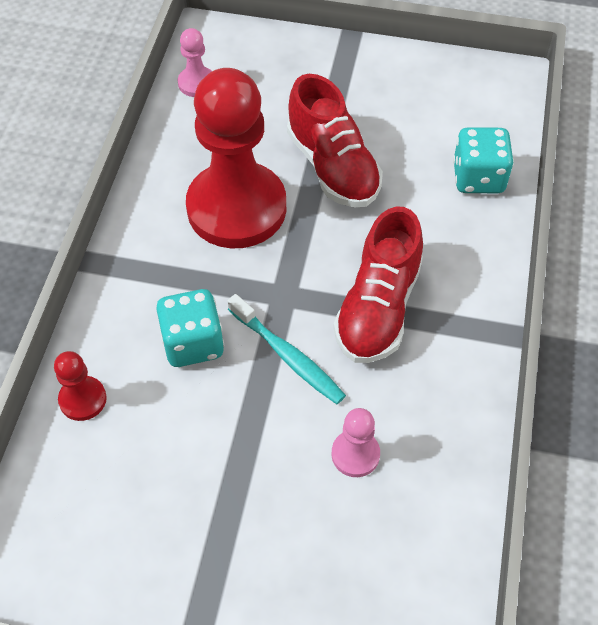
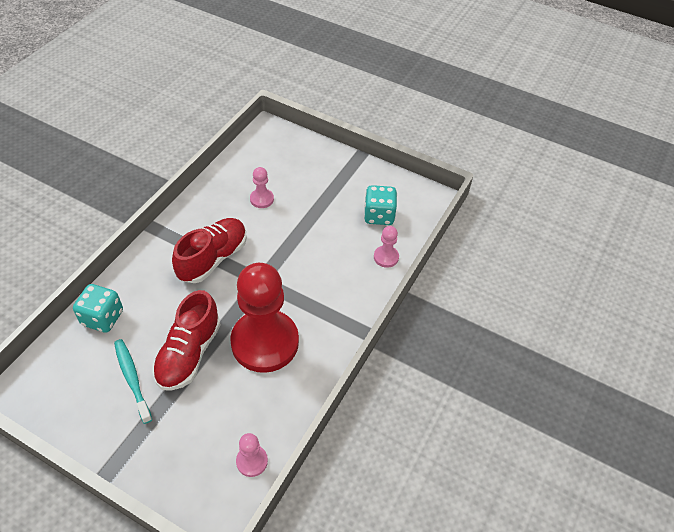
camera: 165 degrees left, 5 degrees down
red pawn [54,351,107,421] -> pink pawn [374,226,399,268]
turquoise dice [156,289,224,367] -> turquoise dice moved to [364,185,397,225]
turquoise toothbrush [227,294,346,404] -> turquoise toothbrush moved to [114,339,152,424]
red shoe [287,74,383,207] -> red shoe turned 150 degrees counterclockwise [152,290,221,391]

